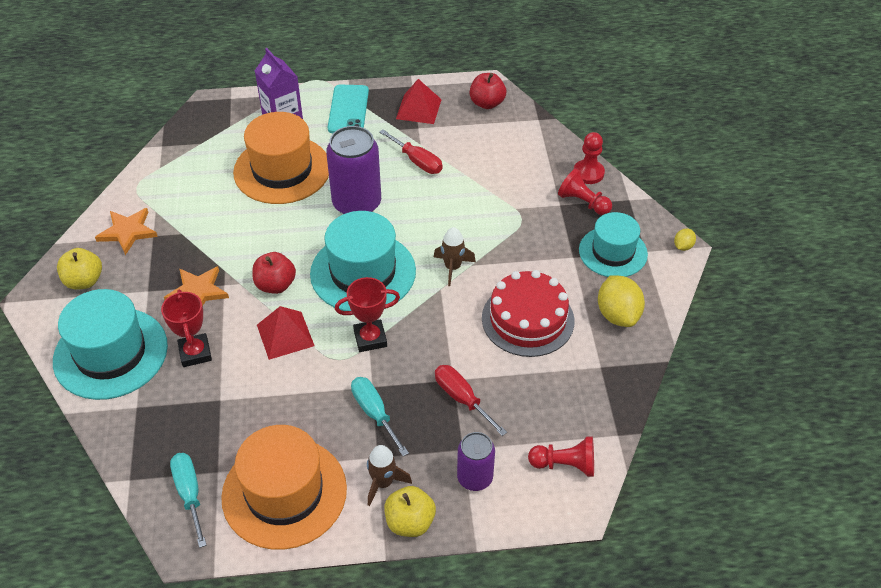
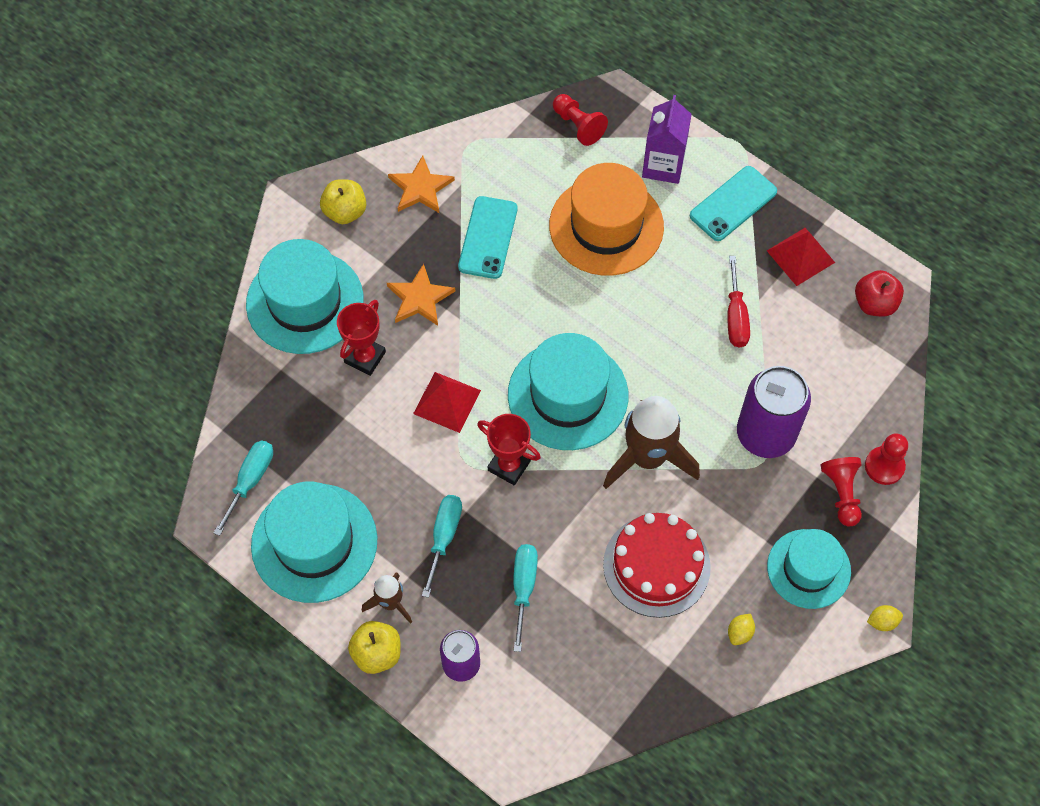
camera: 45 degrees right, 15 degrees up
orange hat [221,425,347,550] -> turquoise hat [251,482,377,603]
red apple [252,252,296,294] -> none
purple can [326,126,381,214] -> purple can moved to [737,366,811,458]
brown rocket [434,227,476,286] -> brown rocket [603,396,700,489], size x1.92
red screwdriver [435,365,507,436] -> turquoise screwdriver [513,544,538,652]
red pawn [528,437,594,477] -> red pawn moved to [553,94,608,146]
yellow lemon [598,275,645,327] -> yellow lemon [728,614,755,645], size x0.49
none -> turquoise phone [458,196,518,279]

